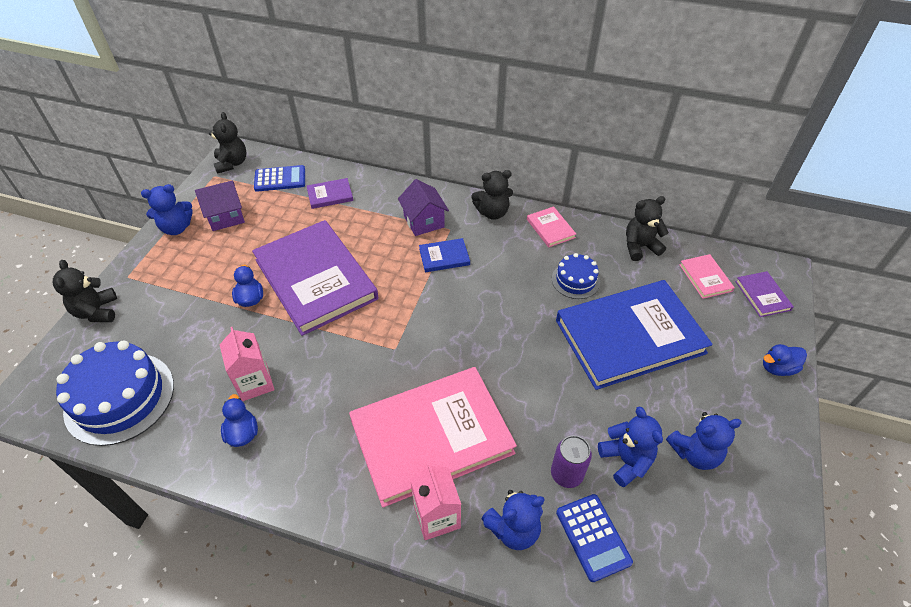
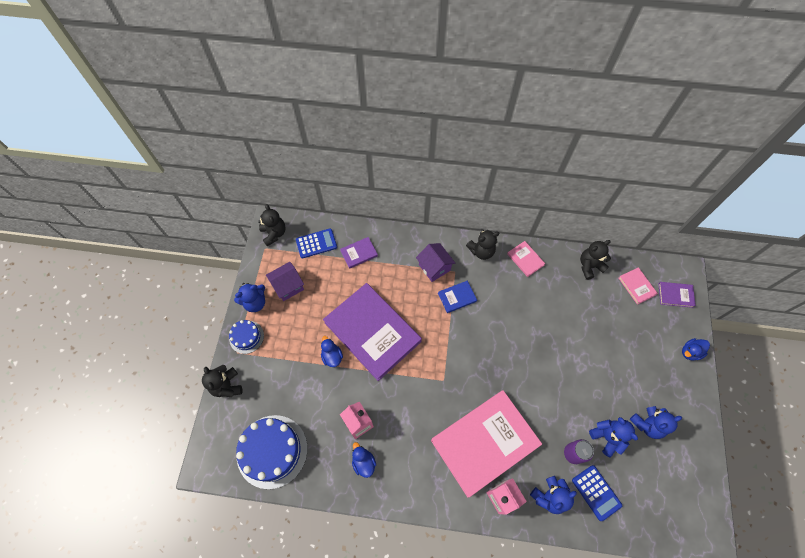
camera: 10 degrees left, 15 degrees up
blue cake [552,253,600,299] -> blue cake moved to [229,320,264,354]
blue book [556,280,713,390] -> none
purple book [735,271,794,317] -> purple book turned 60 degrees counterclockwise [658,282,696,308]

